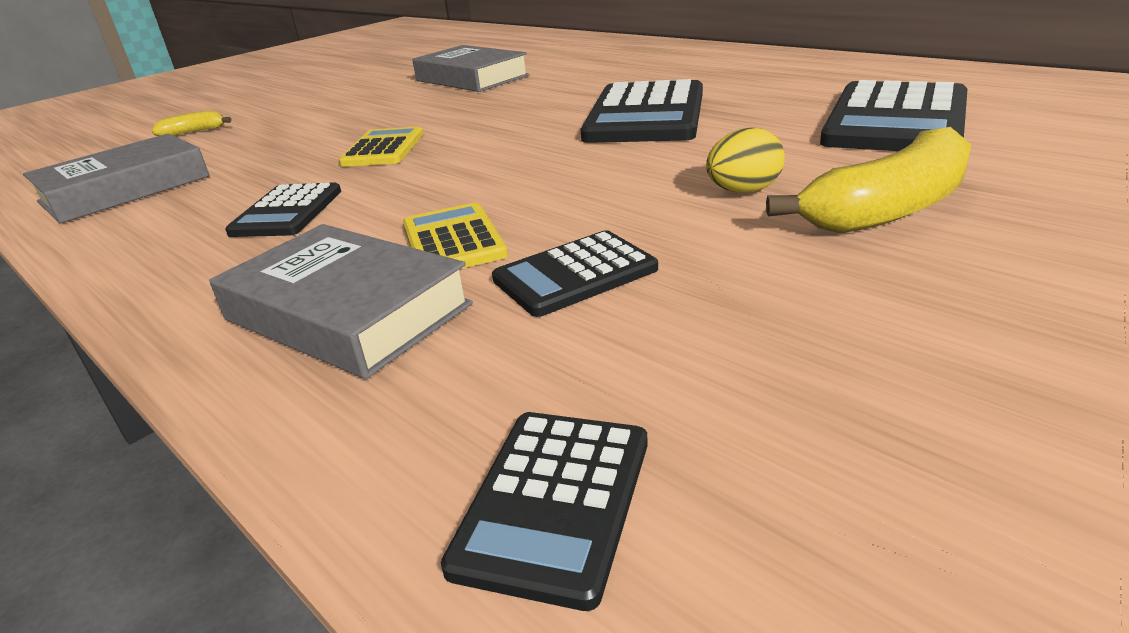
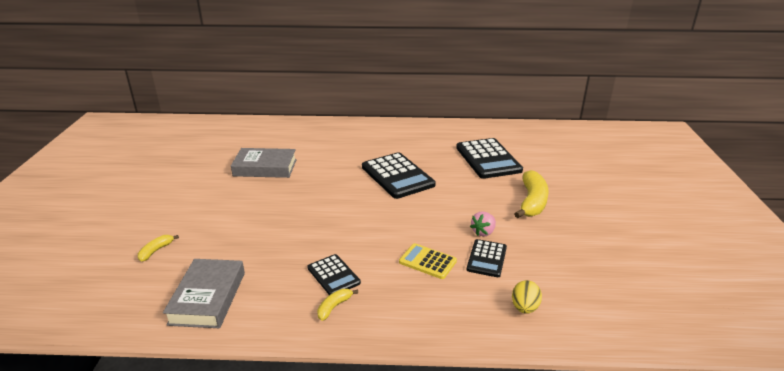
camera: 45 degrees left, 0 degrees up
grey book [210,224,473,379] -> none
yellow calculator [339,127,423,167] -> none
black calculator [441,412,648,611] -> none
yellow egg [706,127,785,193] -> yellow egg moved to [512,280,542,314]
none -> yellow banana [317,289,358,321]
none -> pink strawberry [470,211,496,236]

